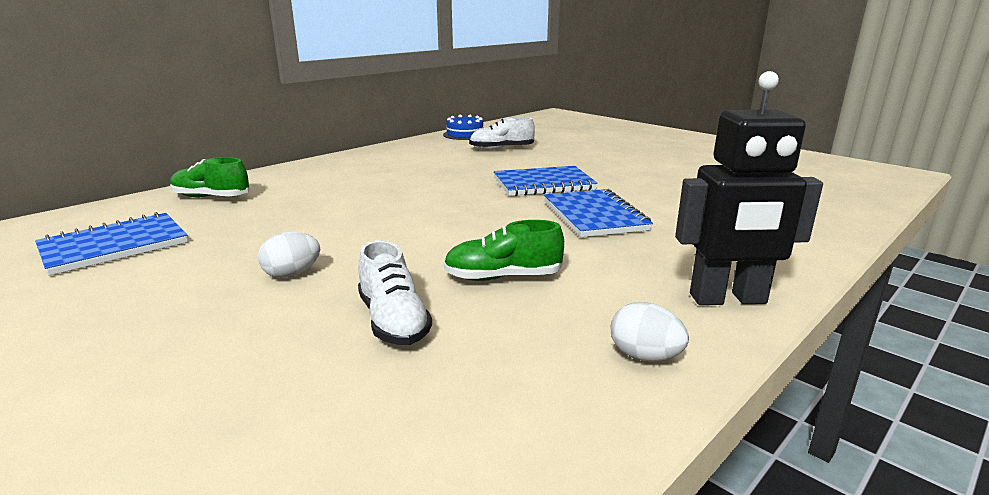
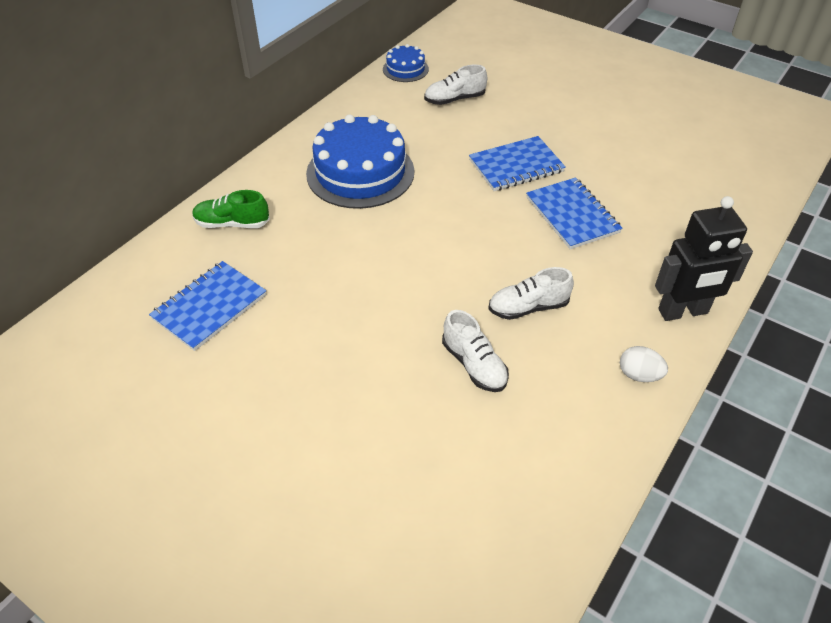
camera: 10 degrees left, 25 degrees up
white egg [258,232,320,278] -> none
green shoe [444,220,564,281] -> white shoe [488,267,574,320]
none -> blue cake [306,114,414,209]

